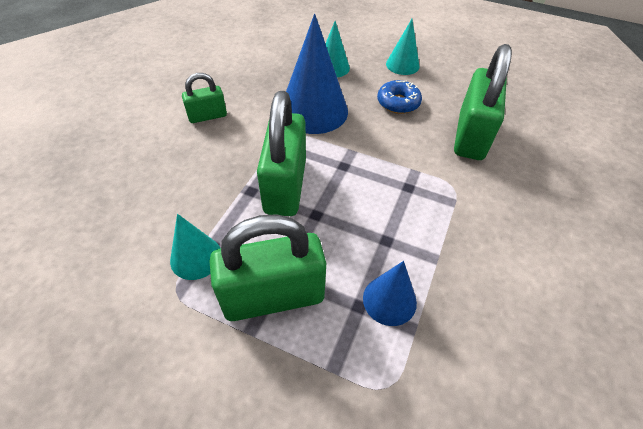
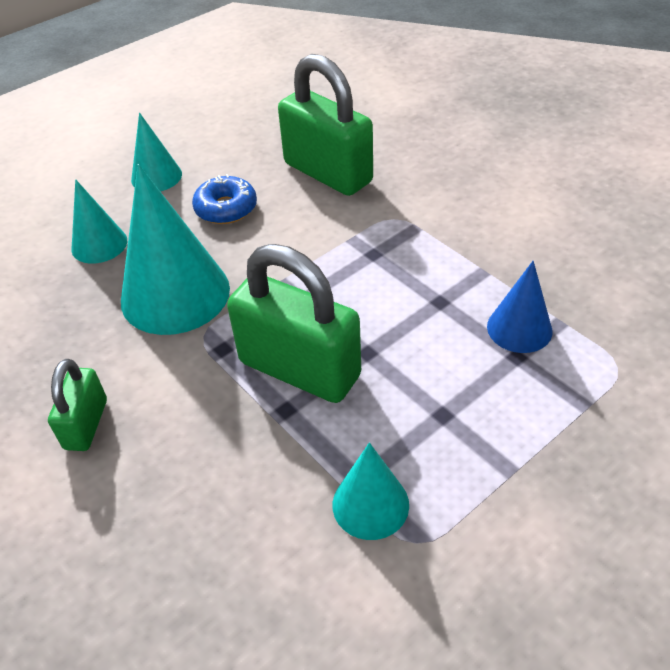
camera: 60 degrees left, 5 degrees down
green padlock [210,214,326,321] -> none
blue cone [286,14,348,134] -> turquoise cone [121,164,230,335]

